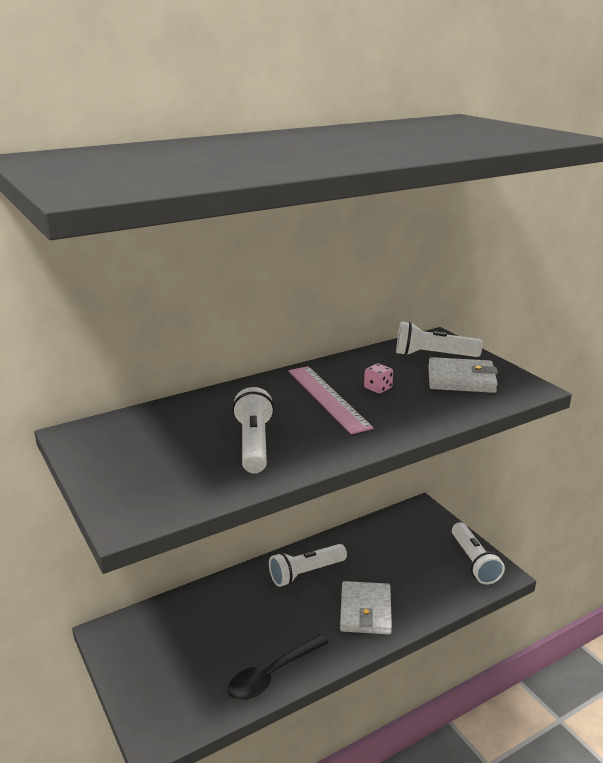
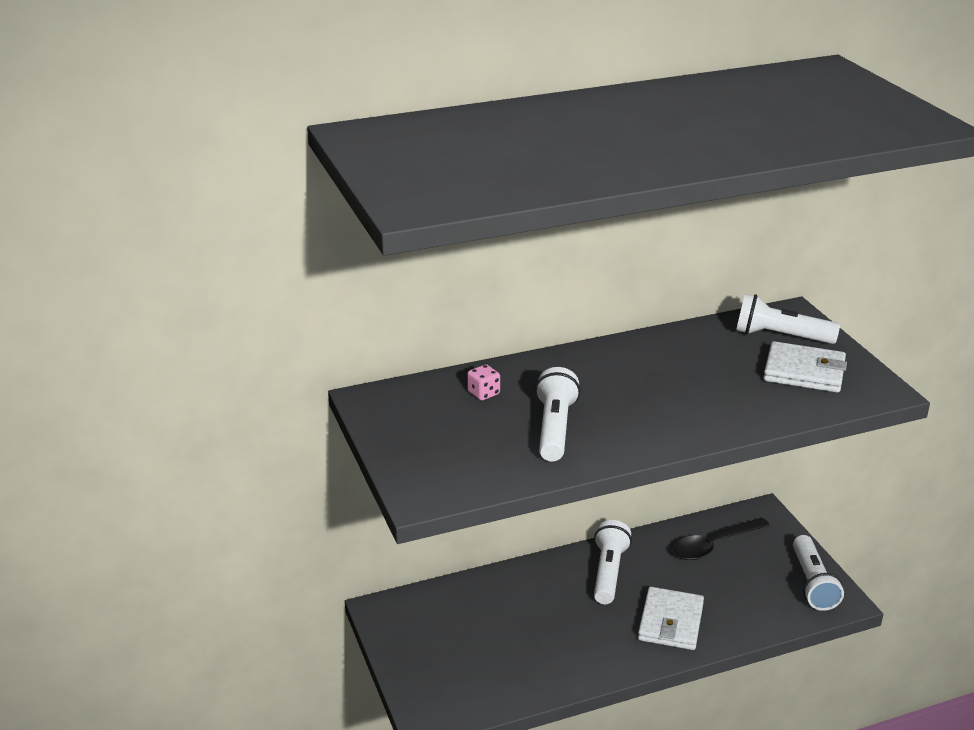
camera: 10 degrees right, 5 degrees up
black spoon [228,634,328,700] -> black spoon moved to [673,518,770,560]
white flashlight [269,544,347,587] -> white flashlight turned 120 degrees clockwise [594,520,632,604]
pink ruler [289,366,374,434] -> none
pink dice [364,363,393,393] -> pink dice moved to [467,364,500,400]

